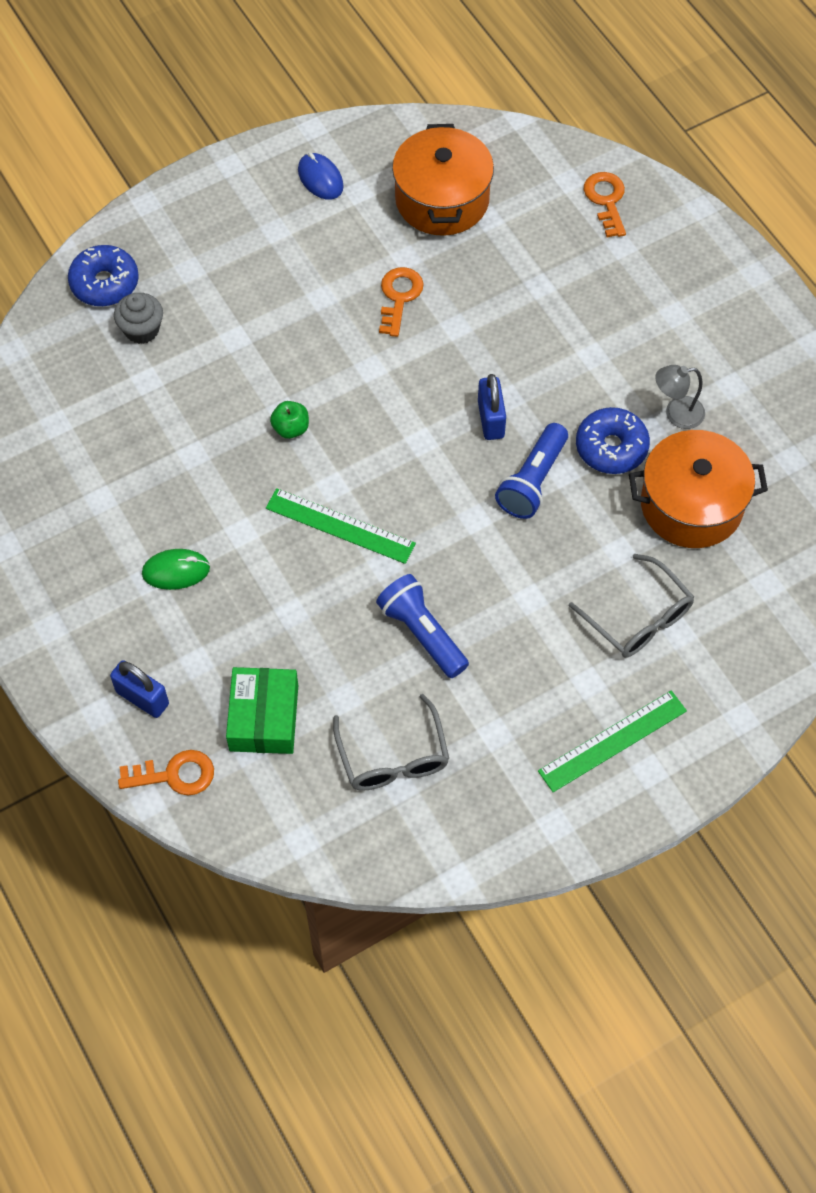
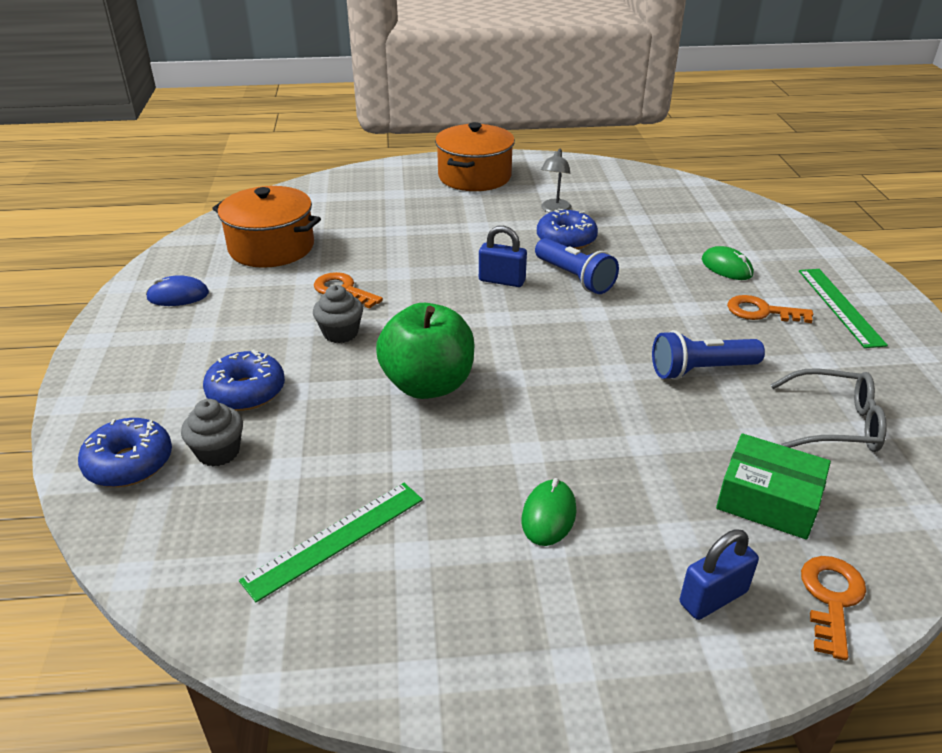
camera: 65 degrees left, 25 degrees down
green ruler [266,488,416,564] -> green ruler moved to [239,483,423,602]
green apple [270,401,309,439] -> green apple [376,303,474,399], size x2.34
grey glasses [569,554,694,658] -> green mouse [702,246,753,280]
orange key [584,172,626,237] -> orange key moved to [727,295,813,323]
orange pot [629,430,768,548] -> orange pot moved to [435,122,515,191]
none -> blue donut [203,349,285,411]
none -> grey cupcake [313,285,363,343]

